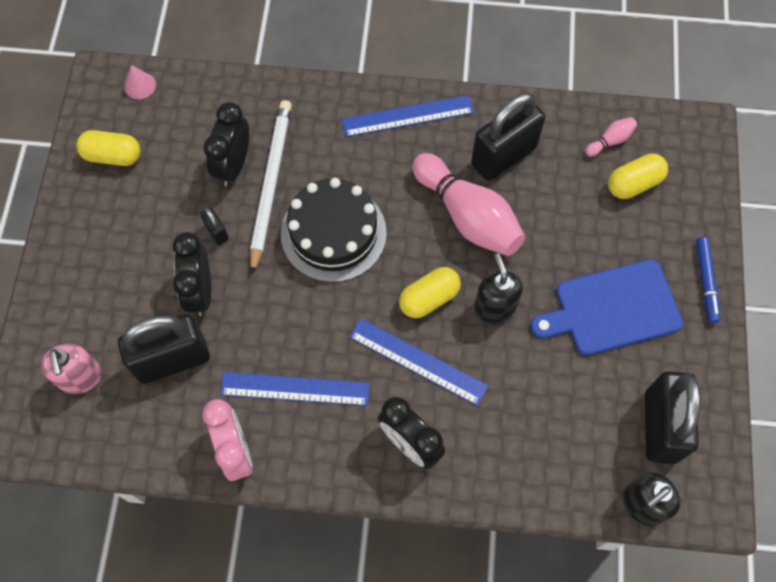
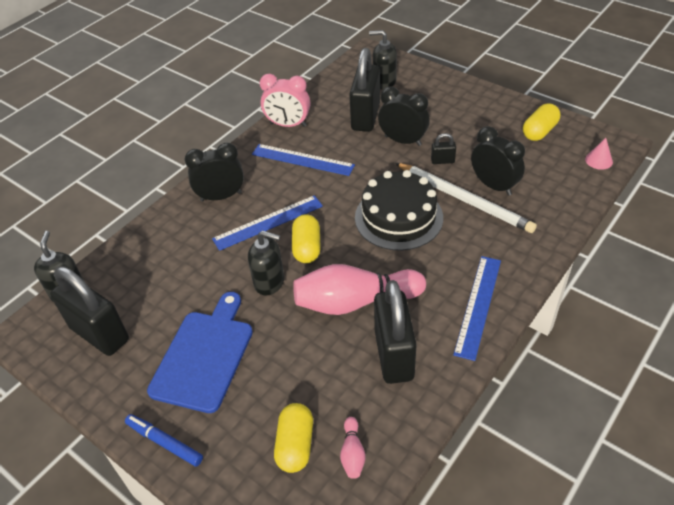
camera: 125 degrees right, 20 degrees down
pink soap dispenser [41,343,102,394] -> black soap dispenser [369,30,397,89]
blue ruler [220,372,370,406] -> blue ruler turned 75 degrees clockwise [252,144,355,176]

